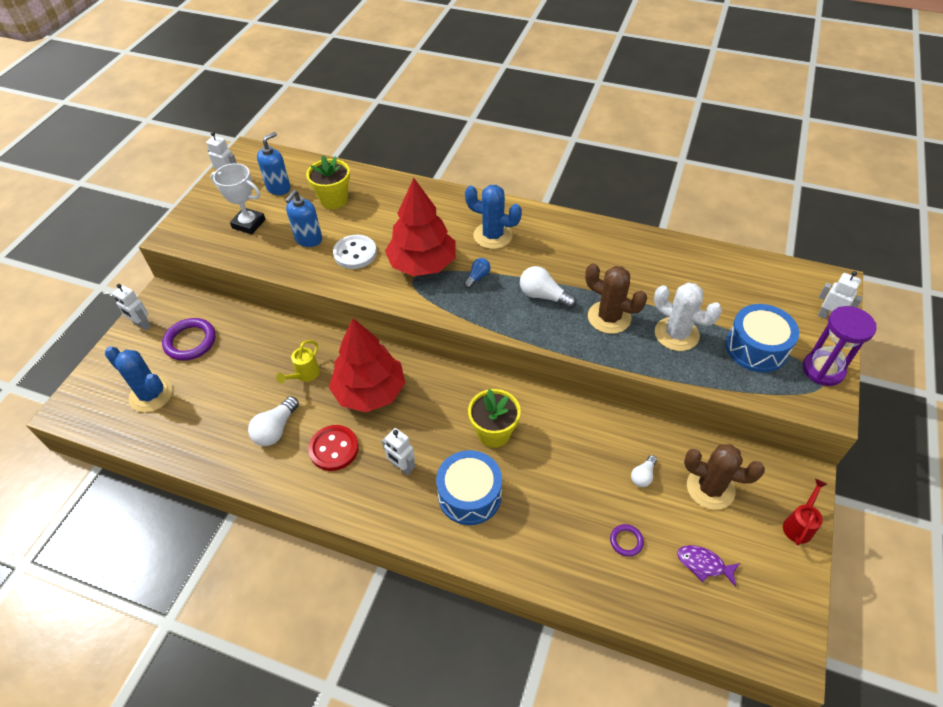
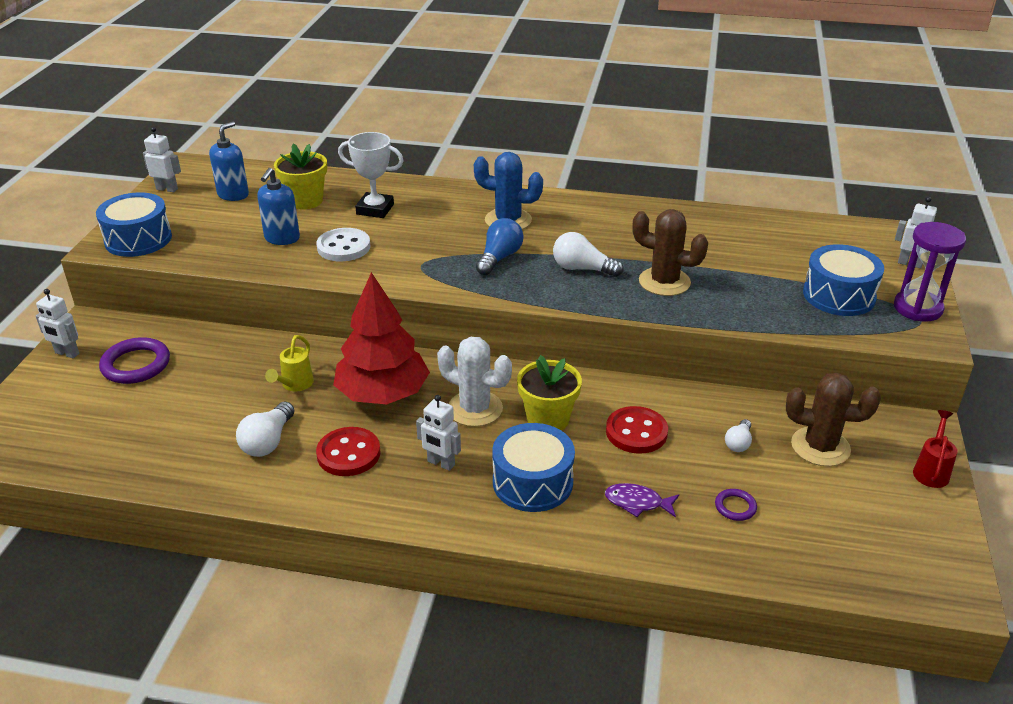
camera: 10 degrees left, 15 degrees down
blue cactus [105,346,173,413] -> none
white trophy [210,163,266,235] -> white trophy moved to [338,132,404,218]
red tree [385,178,456,276] -> none
blue light bulb [464,258,490,289] -> blue light bulb [476,218,524,275], size x1.64
white cactus [654,282,722,351] -> white cactus moved to [437,337,512,427]
purple fish [677,545,740,587] -> purple fish moved to [605,483,679,518]
none -> blue drum [96,192,172,257]
none -> red button [606,406,668,454]

